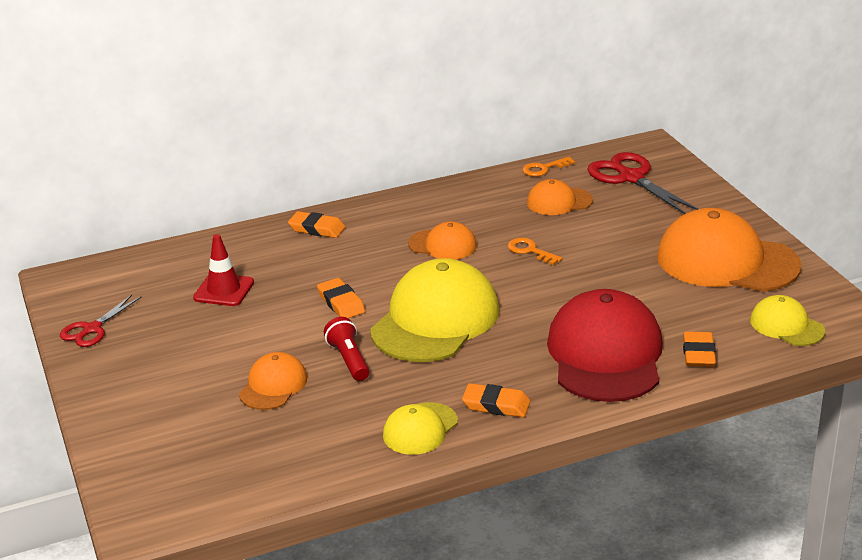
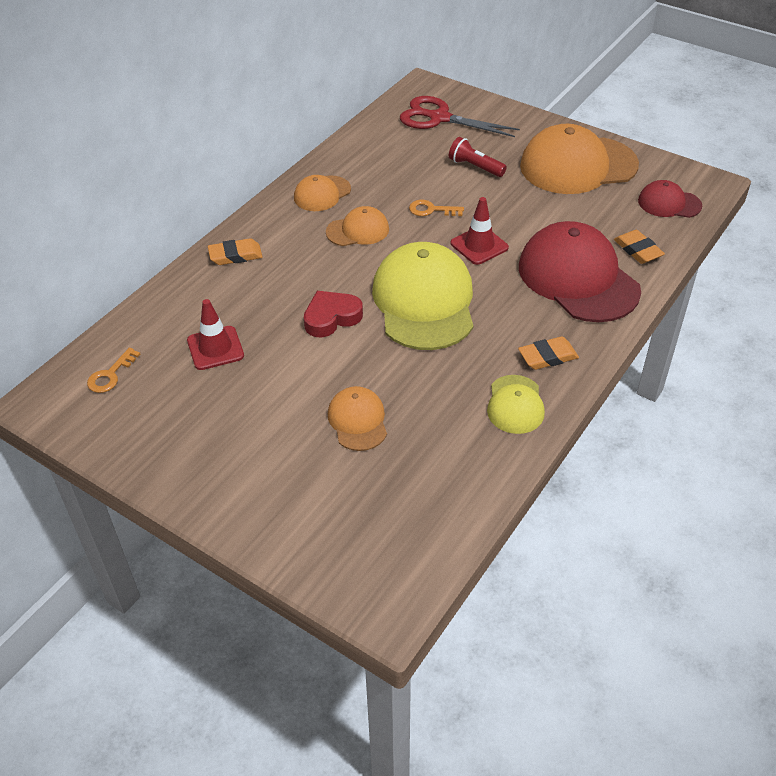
camera: 35 degrees left, 15 degrees up
red scissors [60,295,141,347] -> none
orange eraser [317,278,365,318] -> red heart [304,291,363,337]
red flashlight [324,317,370,381] -> red flashlight moved to [449,137,507,177]
orange key [522,157,575,177] -> orange key moved to [87,347,140,393]
orange cap [527,179,593,215] -> orange cap moved to [294,175,351,211]
yellow cap [750,295,825,346] -> red cap [638,180,702,218]
none -> red traffic cone [451,197,509,265]

